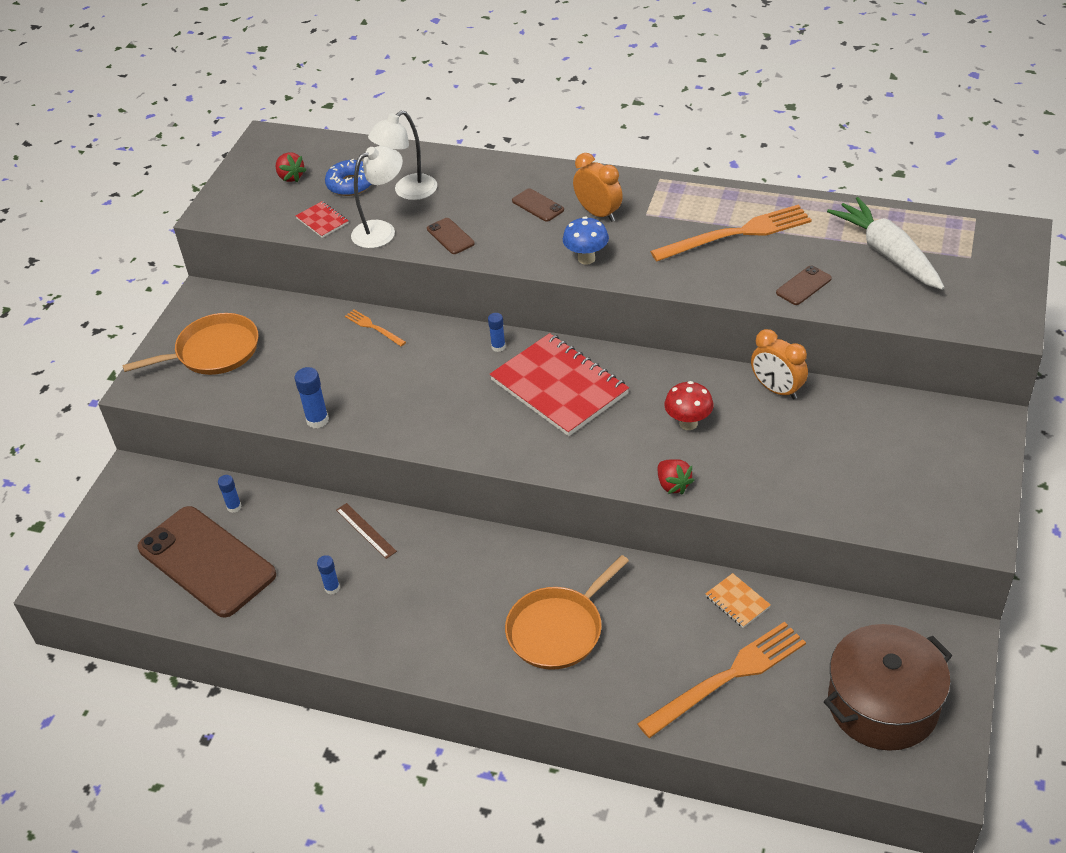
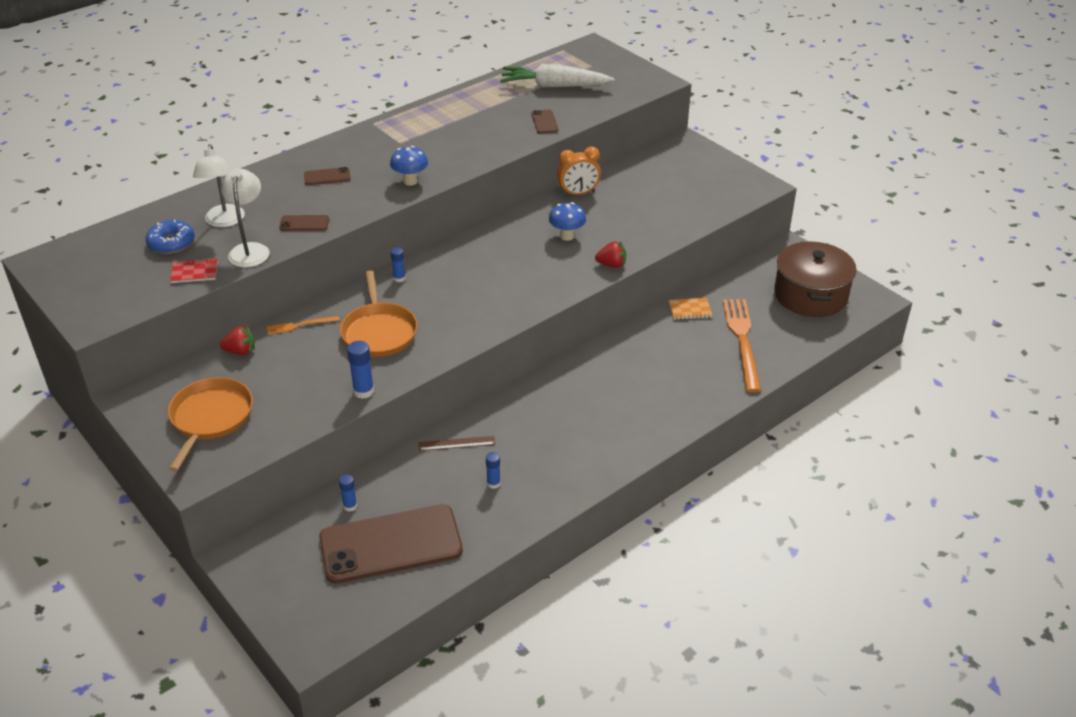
camera: 60 degrees left, 5 degrees down
red strawberry [275,152,306,182] -> red strawberry moved to [220,326,255,355]
red notebook [489,333,629,436] -> none
orange pan [505,555,629,670] -> orange pan moved to [340,271,418,357]
orange clock [573,153,623,222] -> none
orange fork [650,204,812,261] -> none
red mushroom [664,381,713,430] -> blue mushroom [549,202,586,241]

